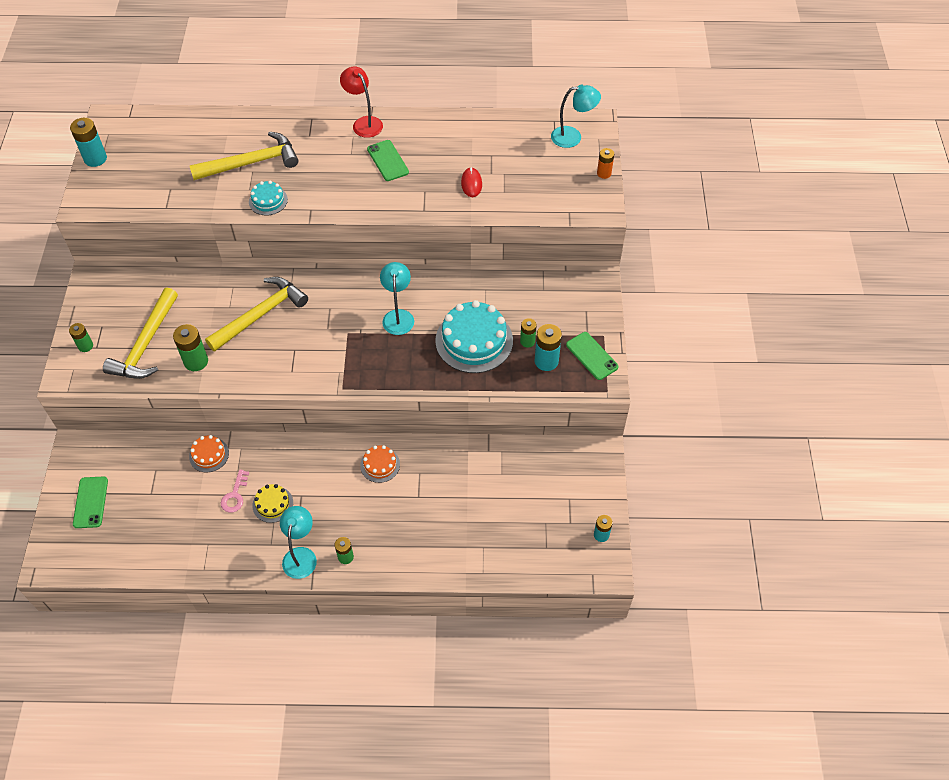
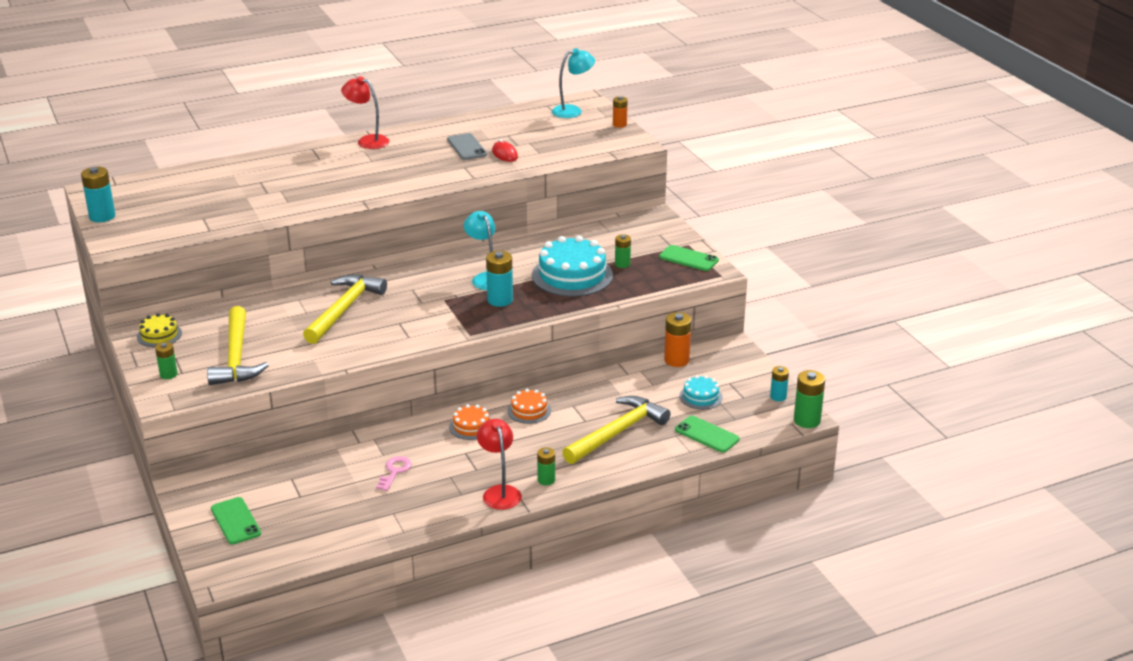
camera: 25 degrees left, 25 degrees down
green battery [173,324,208,371] -> green battery moved to [794,370,825,428]
orange cake [189,435,229,472] -> orange cake moved to [449,404,490,440]
yellow hammer [190,132,298,180] -> yellow hammer moved to [562,396,671,464]
pink key [221,470,249,513] -> pink key turned 150 degrees counterclockwise [376,456,411,491]
turquoise cake [249,180,288,215] -> turquoise cake moved to [679,375,723,409]
yellow cake [253,484,293,523] -> yellow cake moved to [137,313,182,347]
turquoise lamp [280,506,317,579] -> red lamp [477,419,522,510]
green phone [367,140,409,181] -> green phone moved to [675,416,740,453]
turquoise battery [534,324,562,371] -> turquoise battery moved to [486,251,513,307]
none -> grey phone [447,133,487,160]
none -> orange battery [664,312,692,367]

